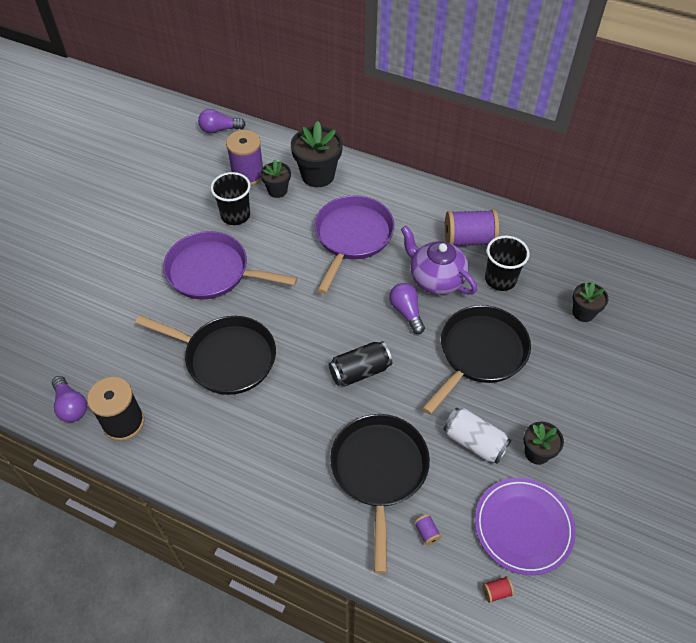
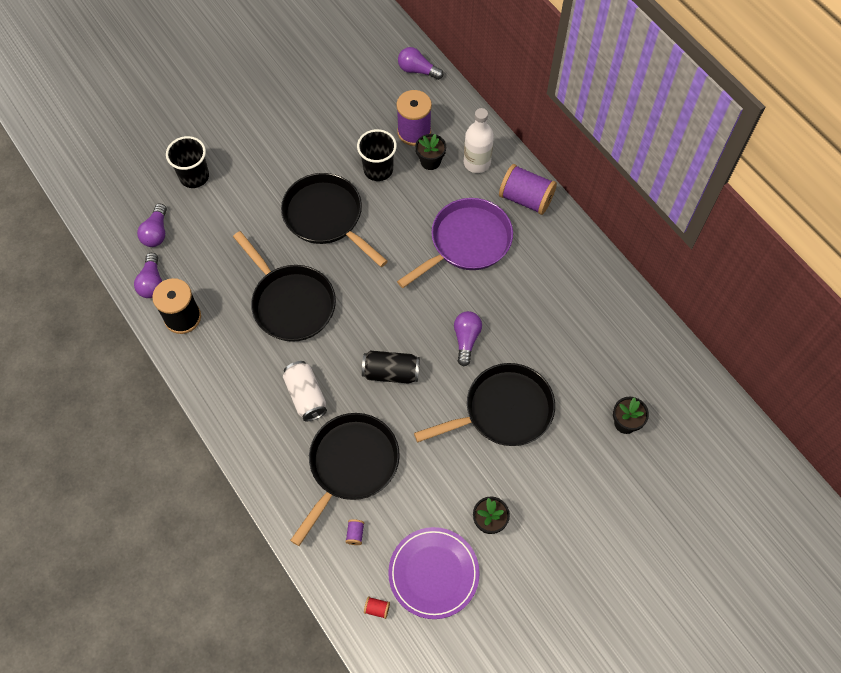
camera: 30 degrees right, 10 degrees up
purple pan [163,231,297,299] -> black pan [281,173,388,267]
black flower pot [291,121,343,187] -> white bottle [464,108,494,173]
purple teapot [401,226,477,295] -> none
white can [443,408,511,464] -> white can moved to [283,361,327,421]
purple spool [445,210,499,246] -> purple spool moved to [499,164,557,215]
black cup [485,236,529,291] -> black cup moved to [166,136,209,188]
none -> purple light bulb [137,203,167,247]

